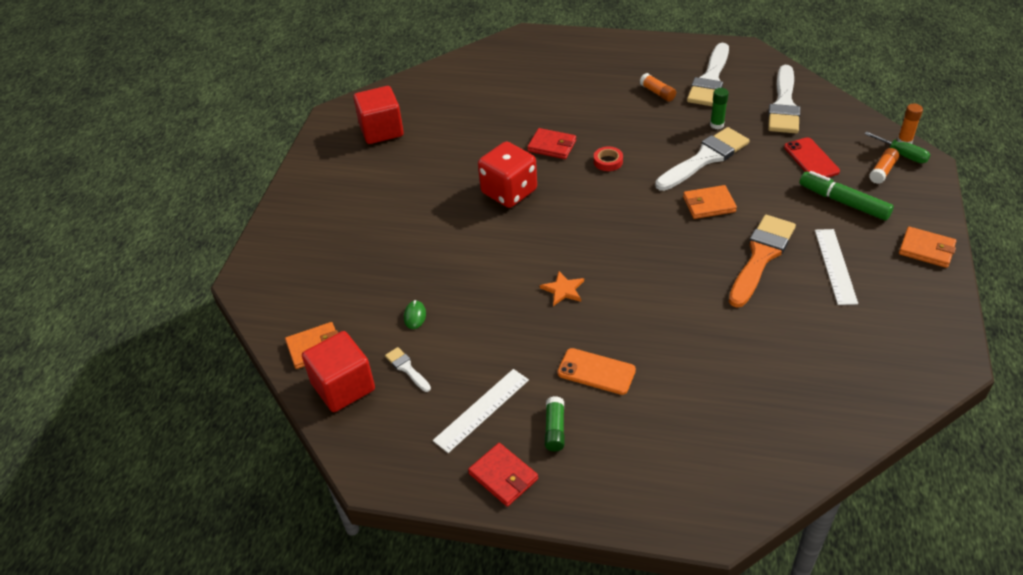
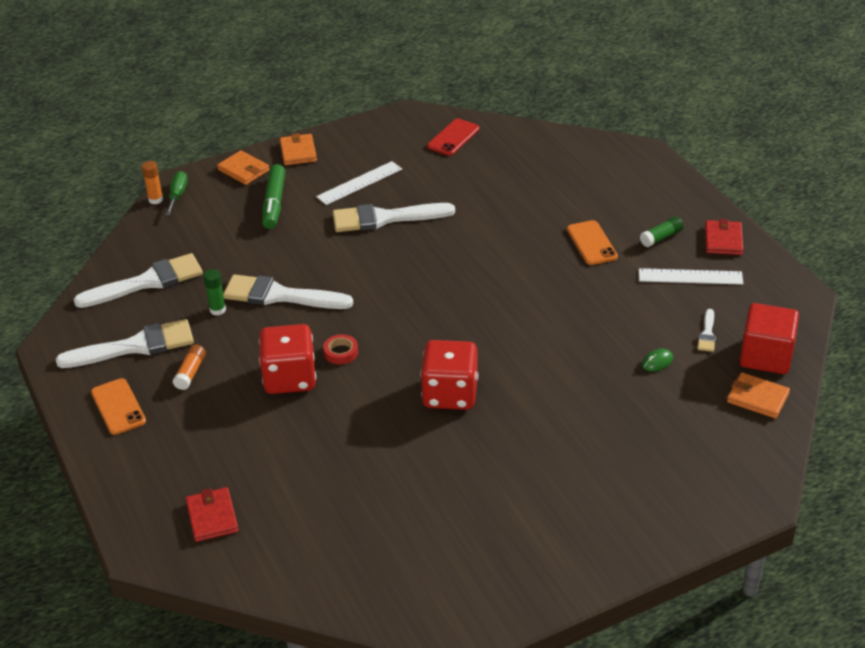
camera: 130 degrees left, 5 degrees down
red cube [353,86,404,144] -> none
red wallet [527,128,576,159] -> red wallet moved to [186,487,239,542]
orange star [540,271,584,306] -> none
orange wallet [683,185,737,219] -> orange wallet moved to [217,150,269,185]
orange brush [729,215,796,308] -> white brush [333,203,455,232]
red phone [784,137,840,177] -> red phone moved to [427,119,479,156]
orange glue stick [869,148,899,184] -> none
none -> orange phone [91,378,146,435]
none -> red dice [259,324,316,394]

